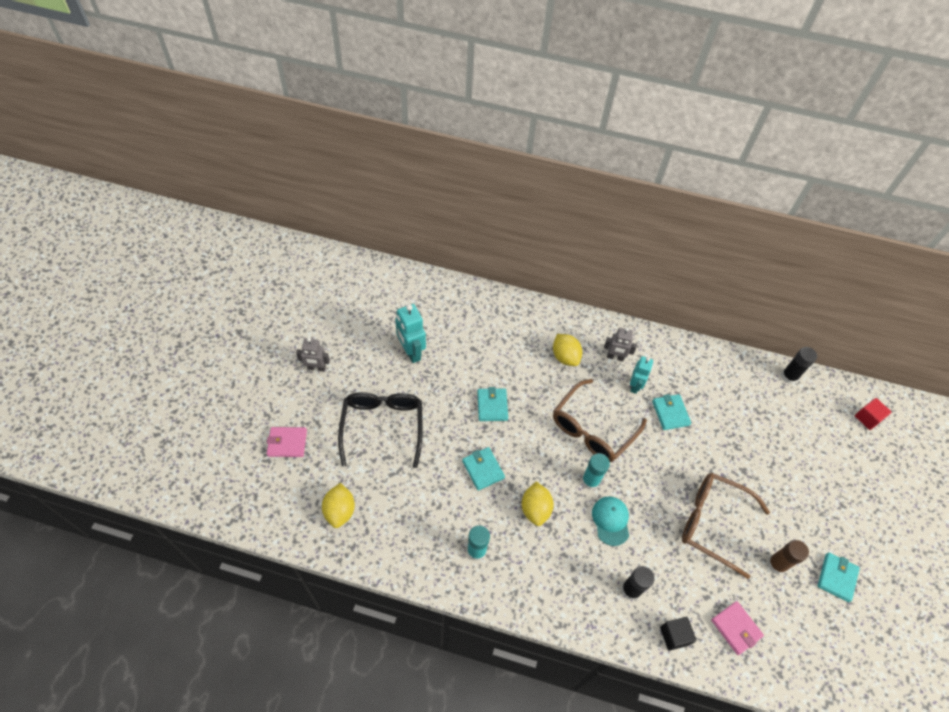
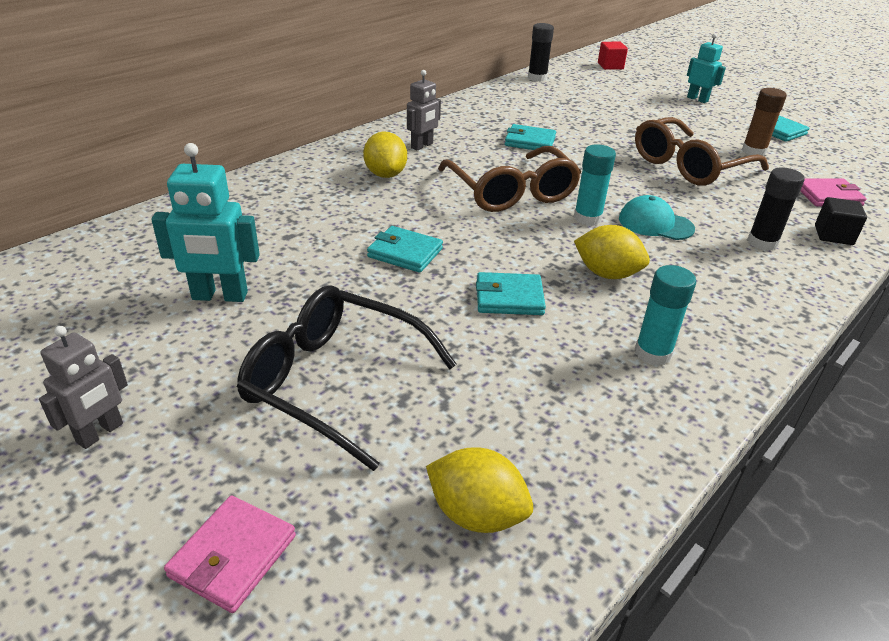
camera: 60 degrees left, 20 degrees down
yellow lemon [553,334,582,366] -> yellow lemon turned 75 degrees clockwise [363,131,407,178]
turquoise robot [630,356,653,394] -> turquoise robot moved to [687,34,726,103]

